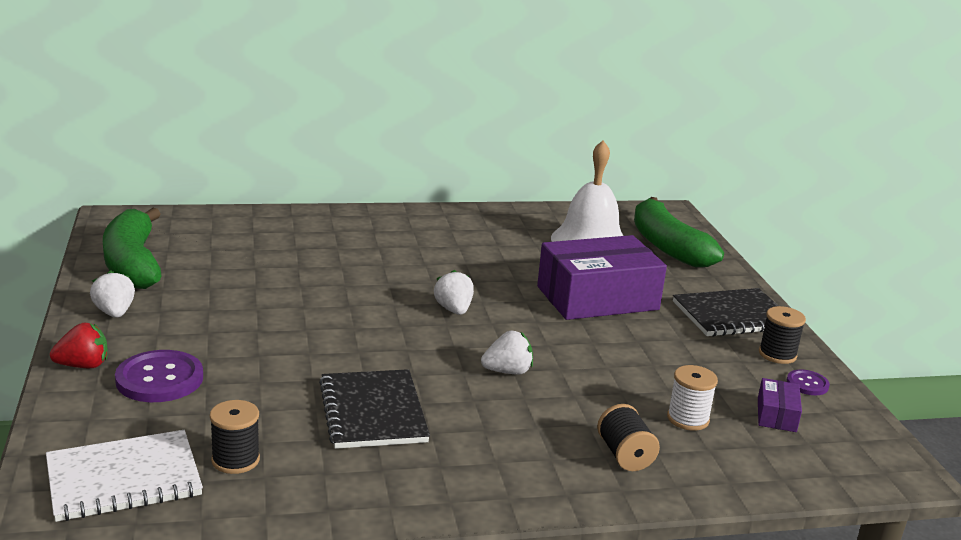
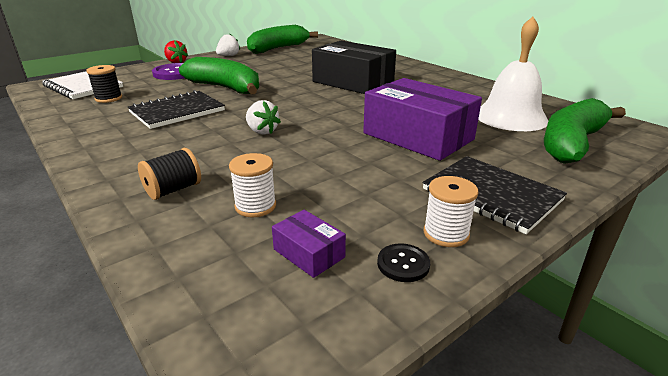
camera: 65 degrees right, 5 degrees up
white strawberry [434,270,474,315] -> none
purple box [758,378,802,432] -> purple box turned 60 degrees clockwise [272,210,346,278]
black spool [759,306,806,364] -> white spool [423,176,479,247]
purple button [787,370,830,395] -> black button [377,243,430,282]
none -> green banana [179,57,259,94]
none -> black box [312,41,396,94]

